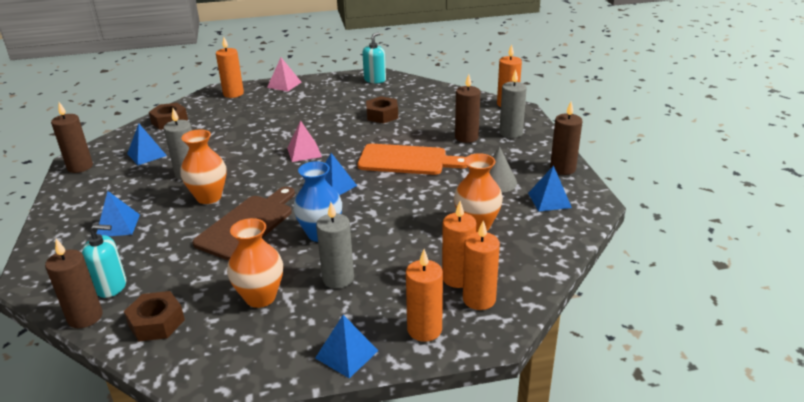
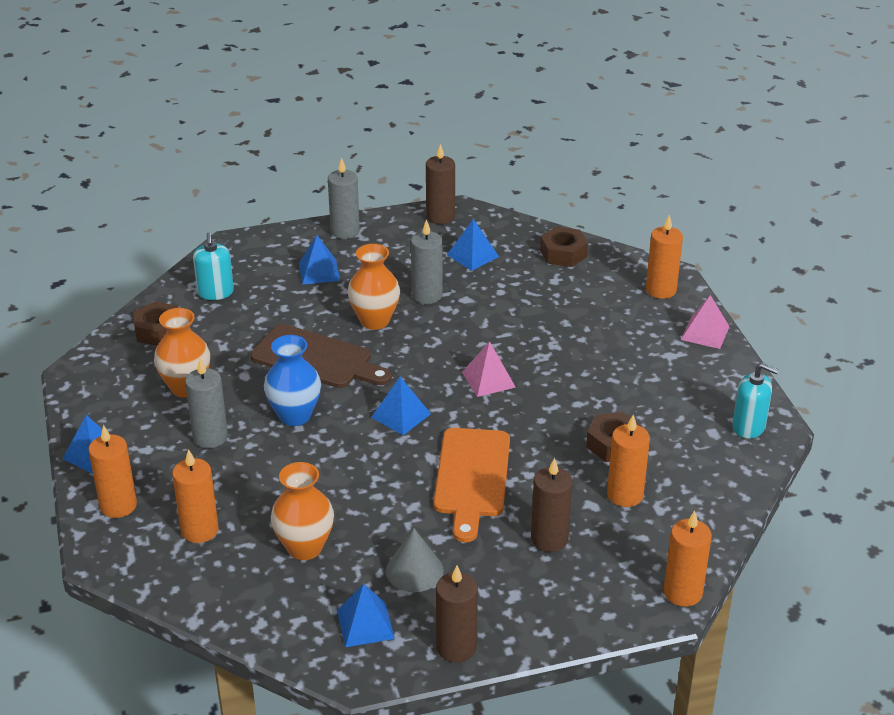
camera: 85 degrees right, 5 degrees up
brown candle [45,239,103,328] -> none
orange candle [463,221,500,310] -> orange candle moved to [607,415,650,507]
grey candle [499,69,527,138] -> grey candle moved to [328,158,360,239]

